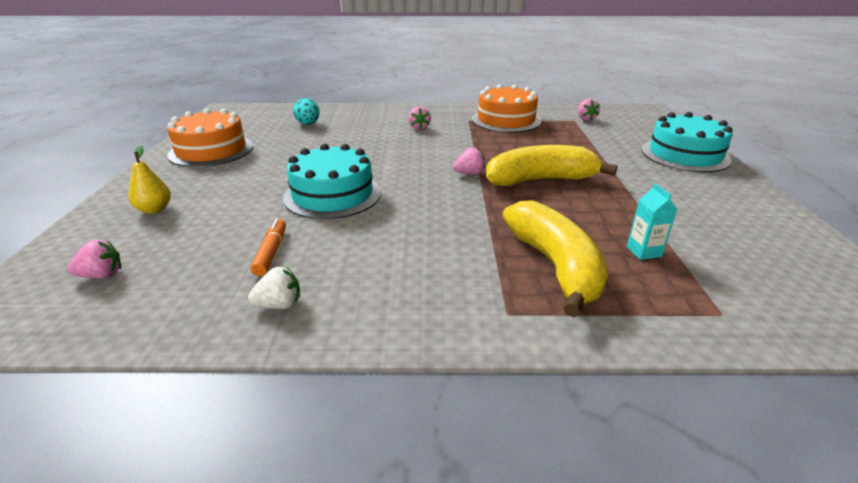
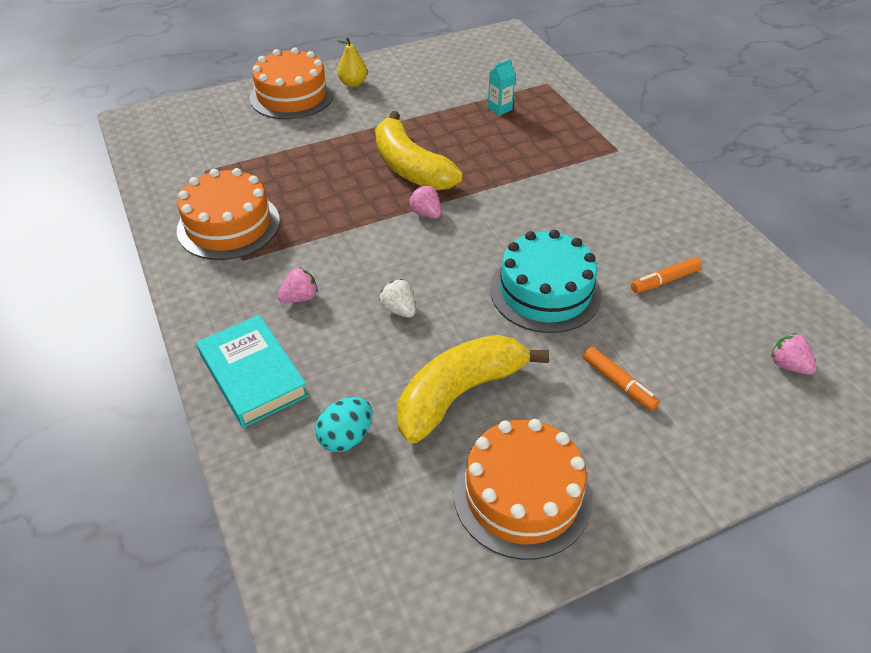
camera: 115 degrees left, 15 degrees up
yellow pear [129,145,171,214] -> yellow pear moved to [337,37,367,87]
white strawberry [248,267,300,309] -> white strawberry moved to [379,279,416,318]
yellow banana [502,200,608,317] -> yellow banana moved to [397,335,549,443]
pink strawberry [578,99,600,121] -> none
turquoise cake [641,112,733,172] -> orange cake [250,47,334,119]
none -> turquoise book [196,315,309,428]
none -> orange marker [583,347,660,411]

